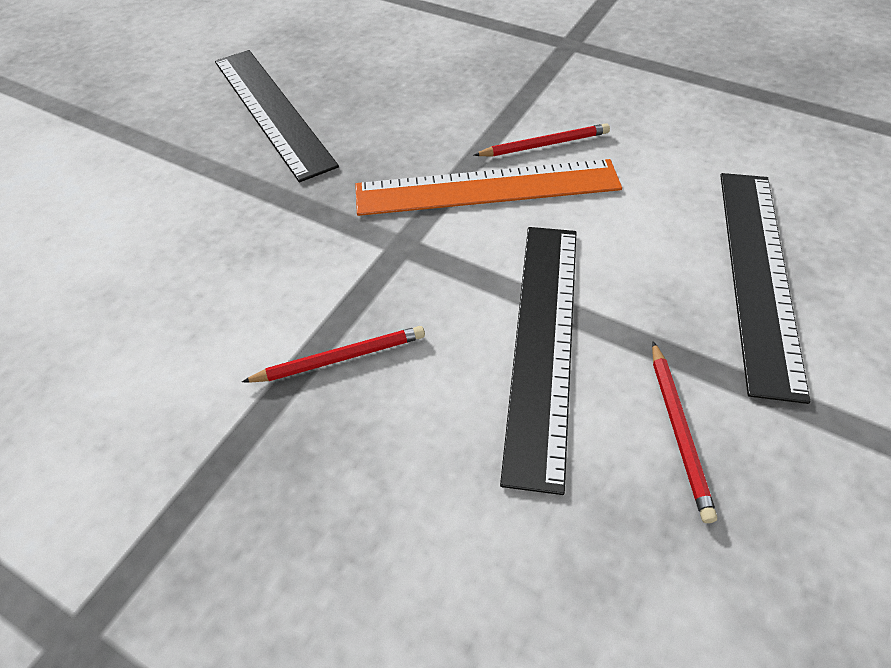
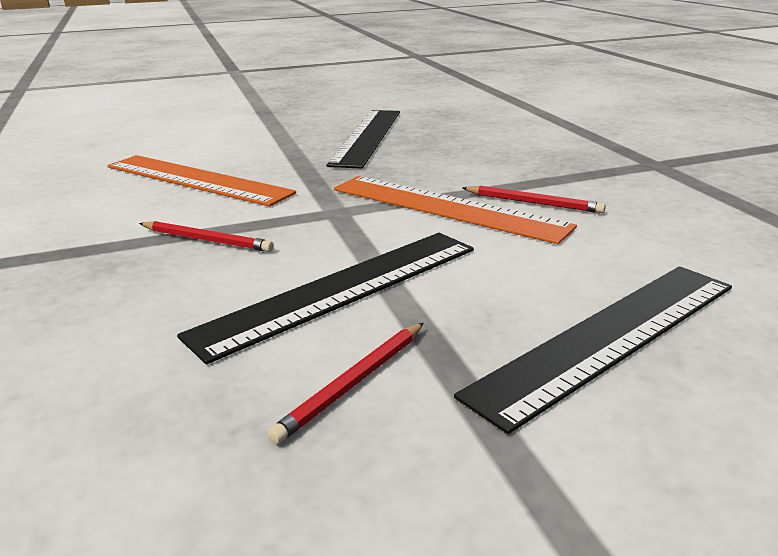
camera: 40 degrees right, 25 degrees down
none -> orange ruler [107,155,296,207]

